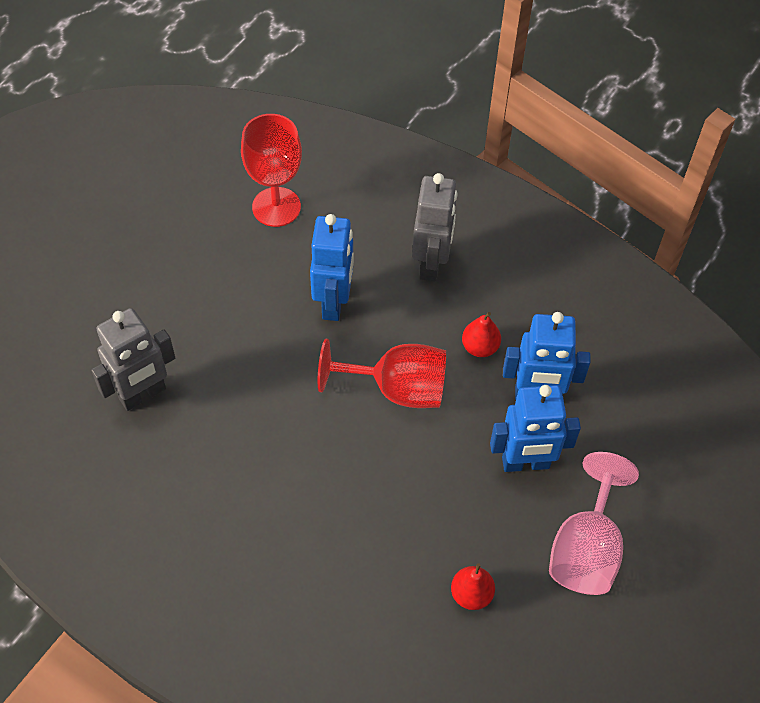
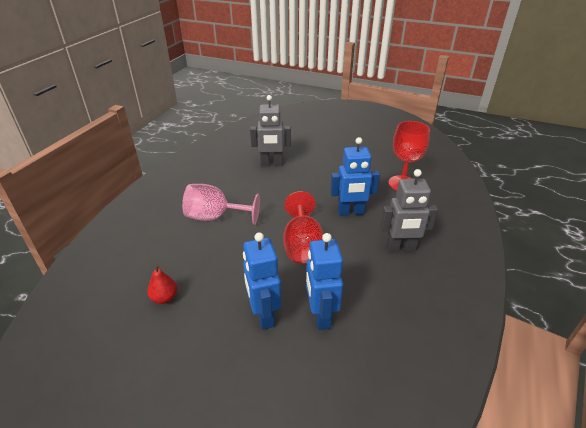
camera: 80 degrees right, 20 degrees down
grey robot [91,308,175,411] -> grey robot turned 45 degrees counterclockwise [250,95,291,166]
red pear [462,312,501,357] -> none
pink goblet [549,452,639,595] -> pink goblet moved to [182,184,260,225]

